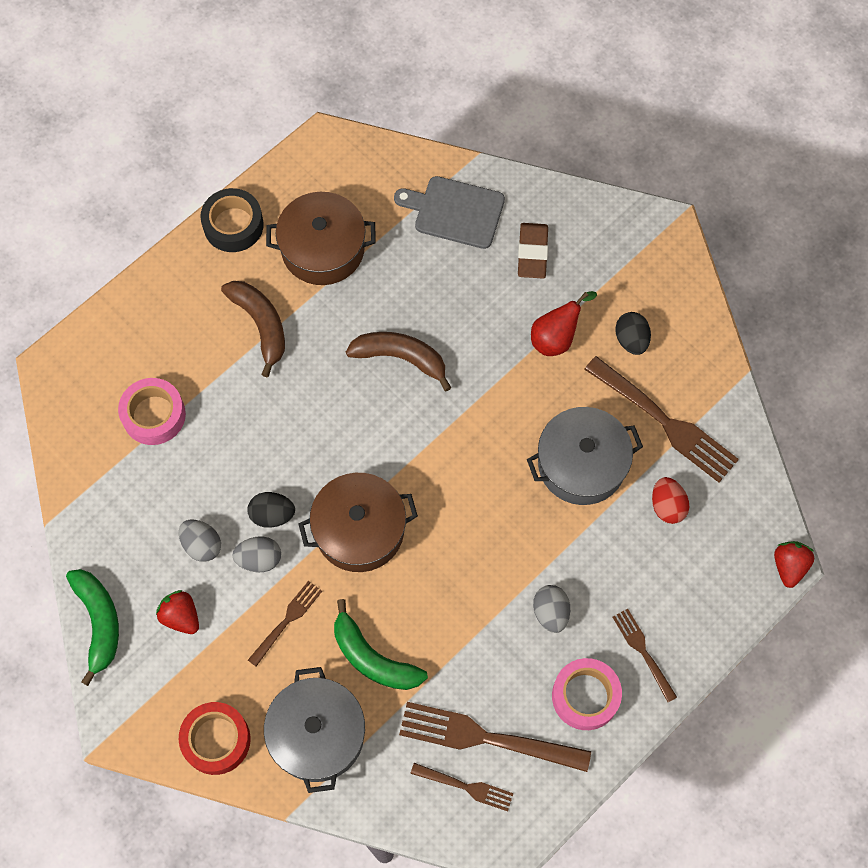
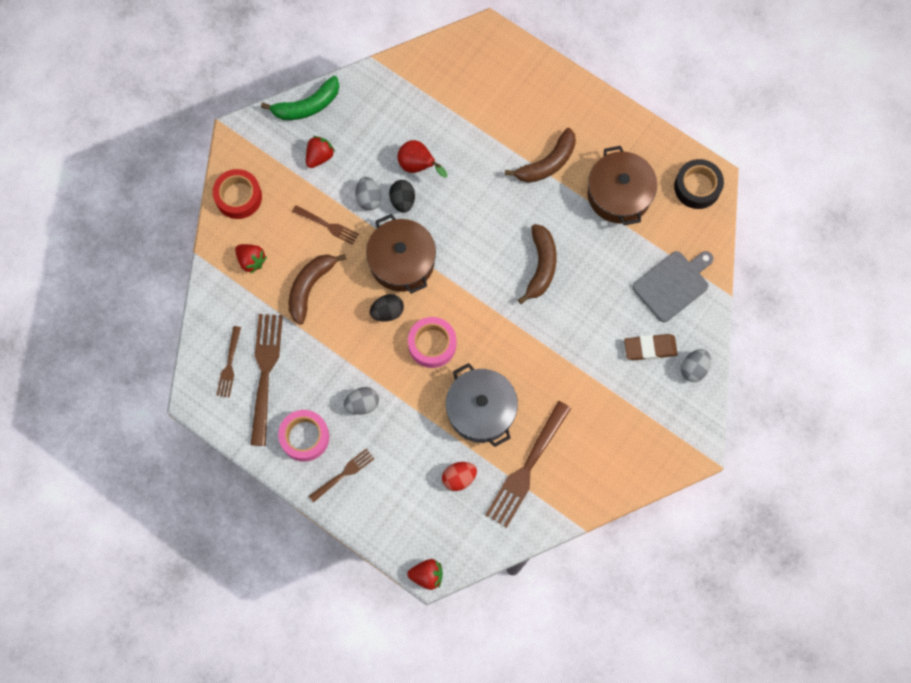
camera: 80 degrees right, 5 degrees up
pink tape [118,378,186,445] -> pink tape moved to [408,317,456,368]
grey egg [179,520,221,562] -> grey egg moved to [681,349,711,382]
black tape [200,188,264,252] -> black tape moved to [674,159,724,209]
grey pot [264,667,365,793] -> red strawberry [235,244,267,274]
green banana [334,599,428,690] -> brown banana [289,254,346,325]
grey cutting board [394,176,505,249] -> grey cutting board turned 45 degrees clockwise [633,251,713,322]
red pear [531,291,597,356] -> red pear moved to [398,140,447,178]
black egg [615,312,651,355] -> black egg moved to [370,294,404,322]

